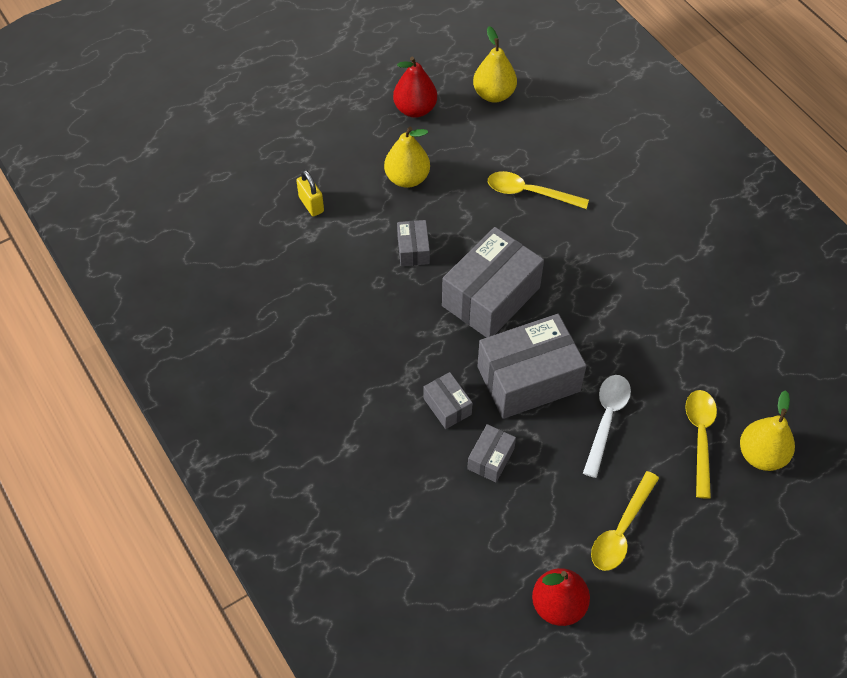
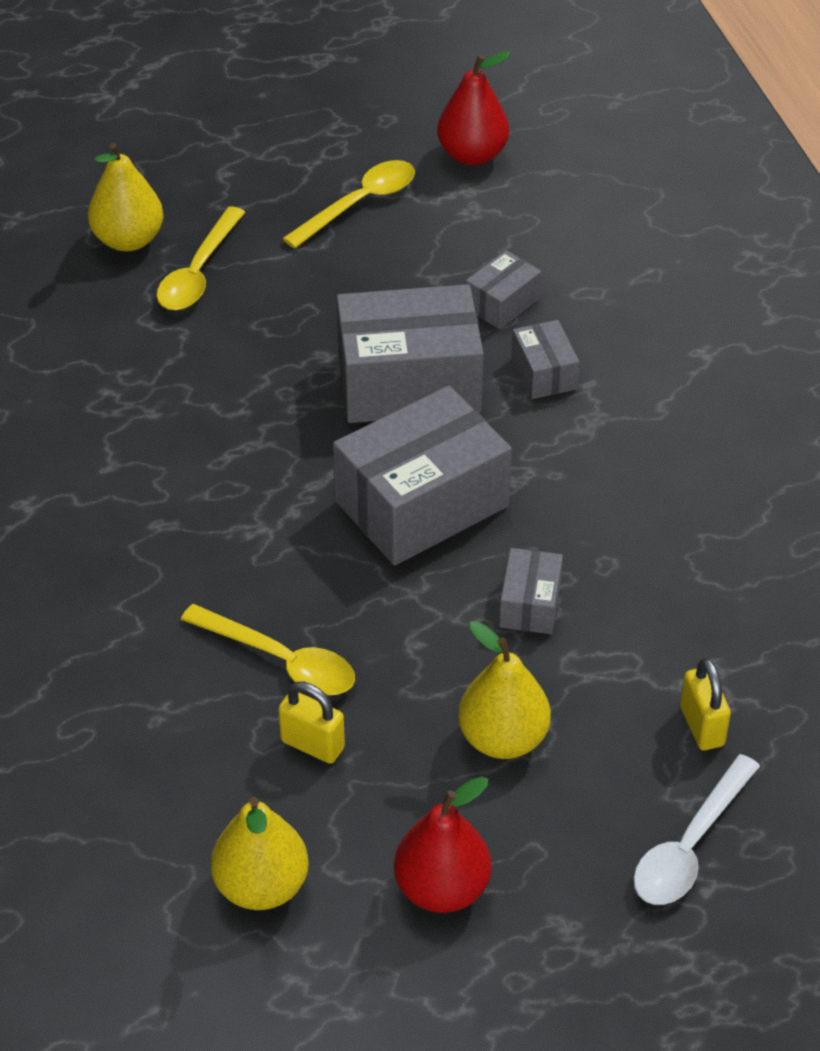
camera: 165 degrees left, 10 degrees down
white spoon [583,375,631,478] -> white spoon moved to [634,754,760,905]
none -> yellow padlock [278,682,345,764]

